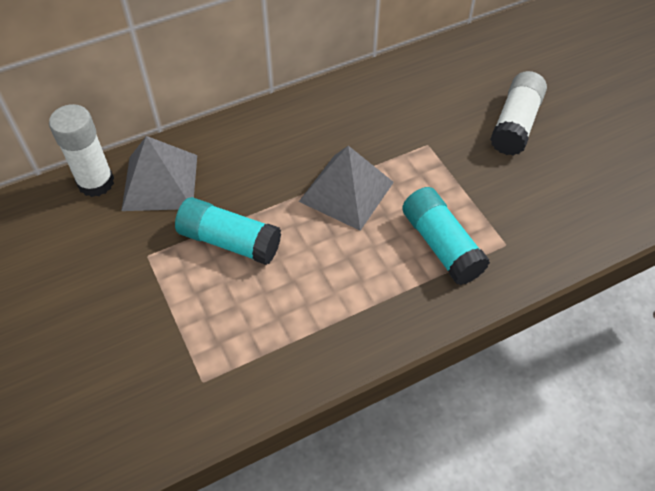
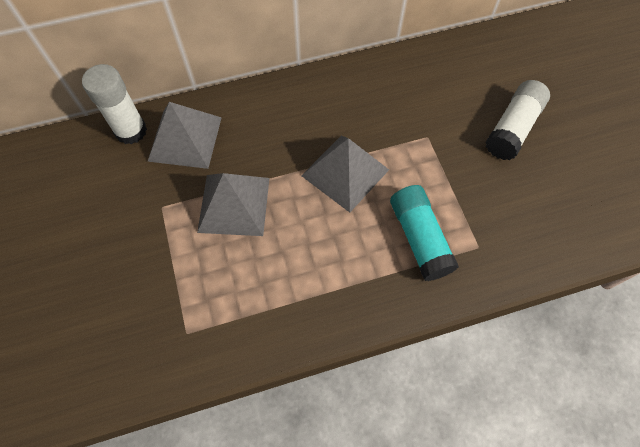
camera: 10 degrees right, 10 degrees up
turquoise glue stick [175,197,281,265] -> grey pyramid [197,173,269,236]

